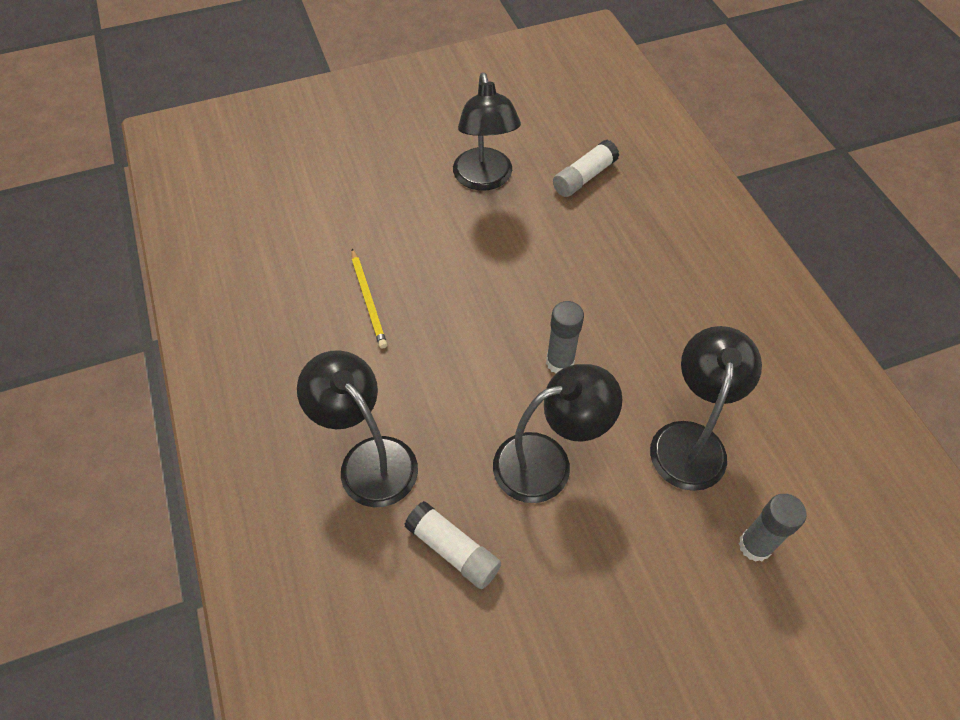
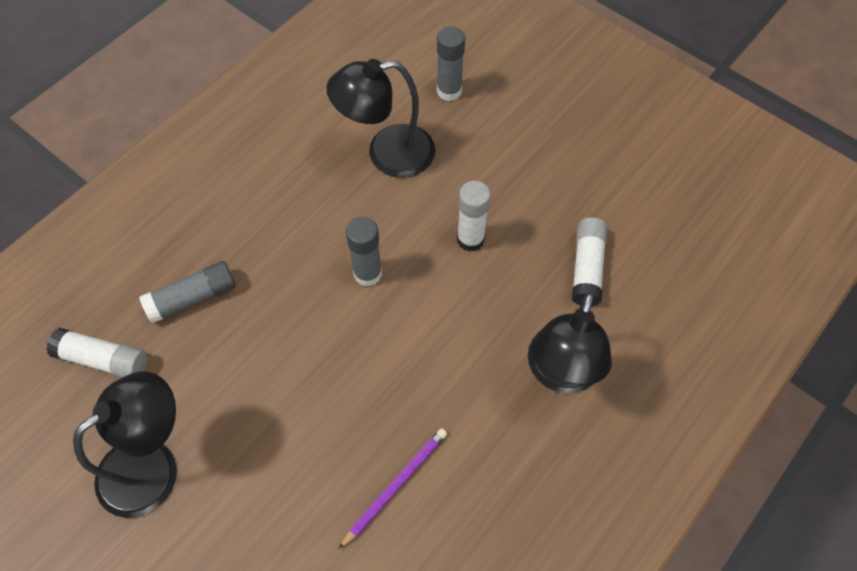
camera: 120 degrees left, 5 degrees up
yellow pencil [351,249,387,349] -> purple pencil [339,428,447,549]
black lamp [493,364,623,503] -> white glue stick [457,181,491,252]
none -> grey glue stick [140,261,236,324]

